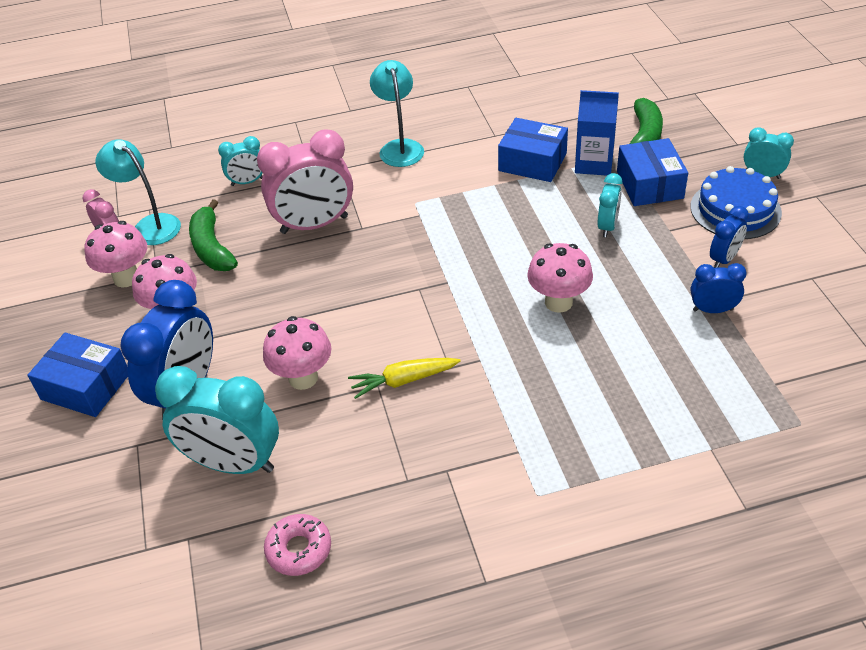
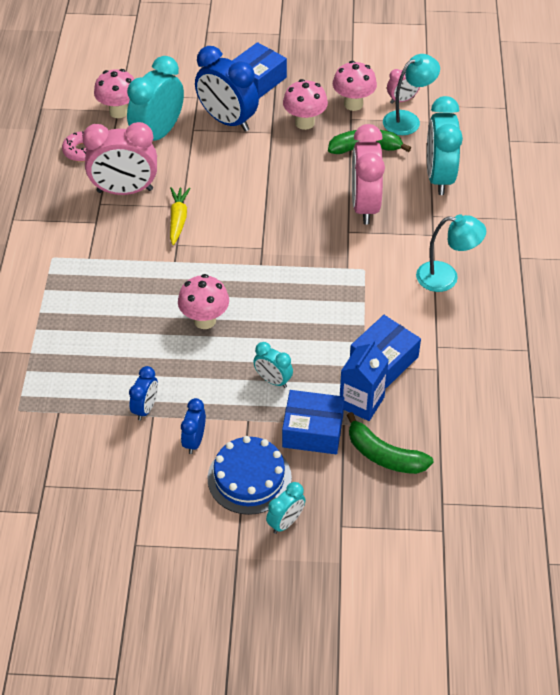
camera: 105 degrees right, 5 degrees up
turquoise clock [218,136,263,186] -> turquoise clock [427,96,463,195], size x1.96
pink mushroom [263,316,331,390] -> pink mushroom moved to [94,69,134,118]
blue clock [710,206,749,268] -> blue clock turned 45 degrees clockwise [181,398,206,454]
none -> pink clock [82,122,157,195]

